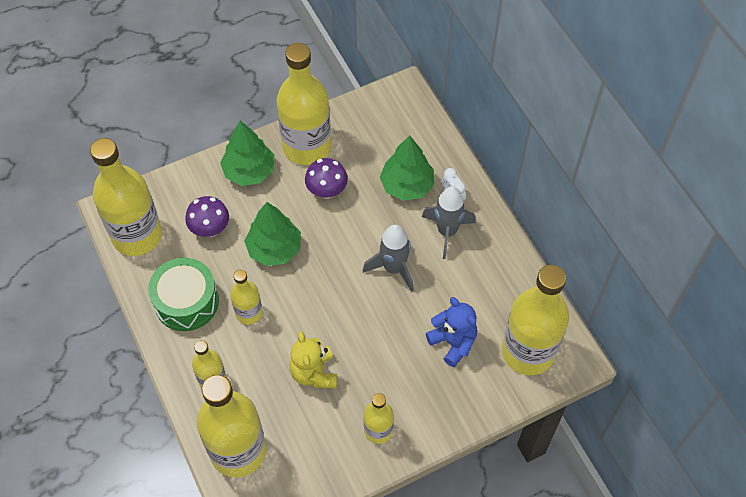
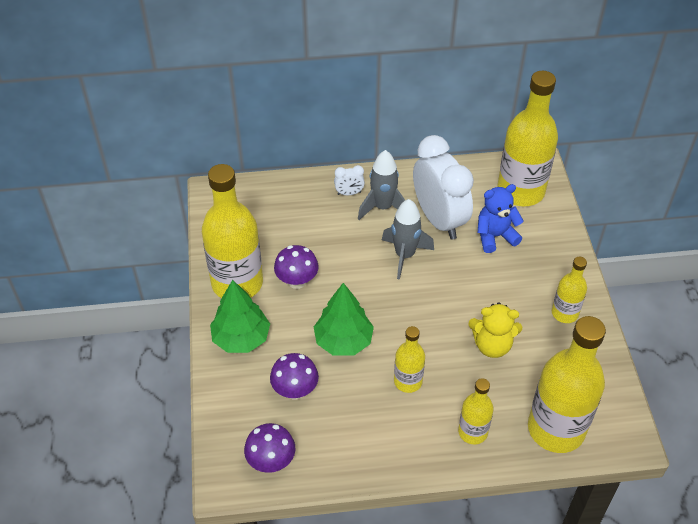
camera: 70 degrees left, 10 degrees down
yellow bottle [90,138,162,256] -> purple mushroom [244,423,295,473]
green drum [148,258,219,331] -> none
green tree [379,135,434,201] -> none
none -> white clock [413,135,474,240]

